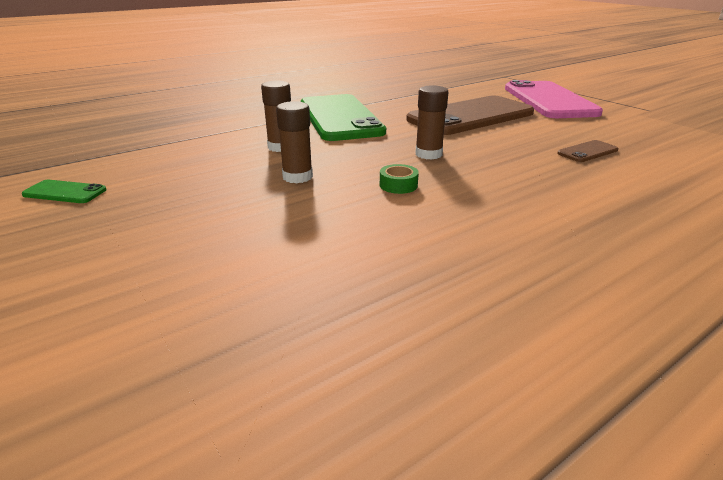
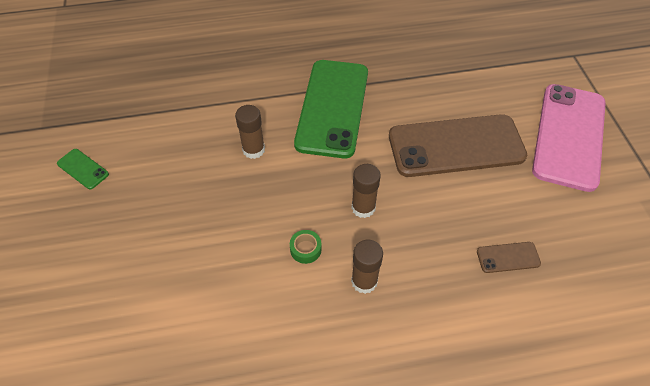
camera: 25 degrees right, 25 degrees up
brown glue stick [276,101,313,183] -> brown glue stick moved to [351,240,383,294]

